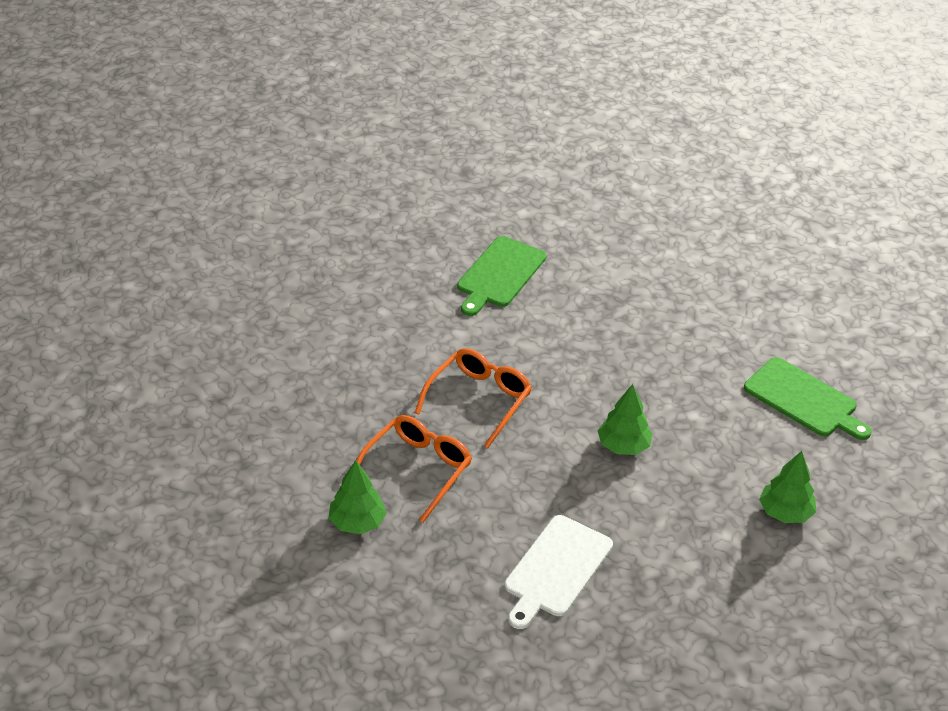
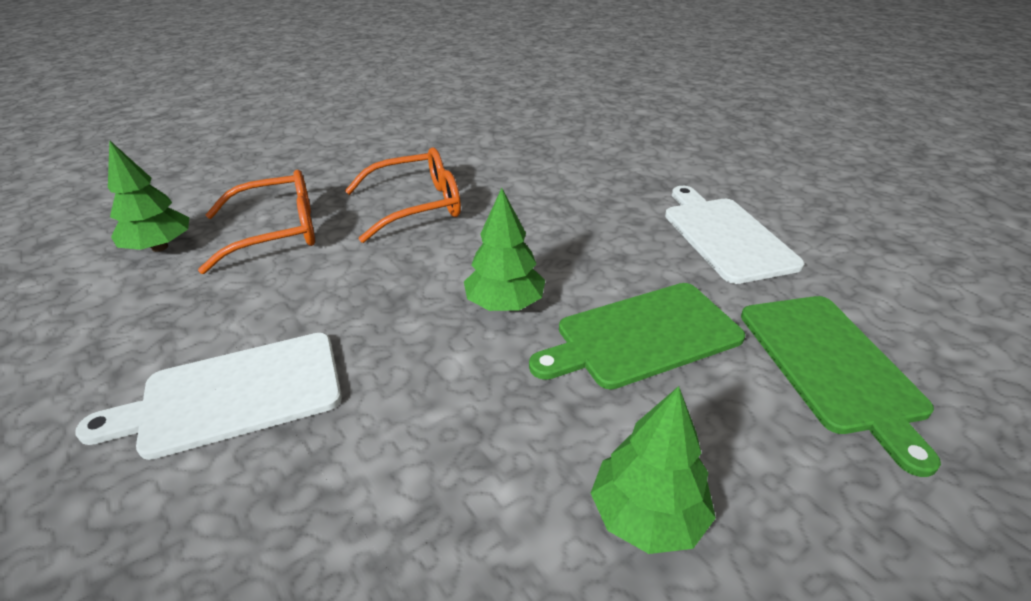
camera: 40 degrees right, 5 degrees down
green cutting board [457,236,547,316] -> green cutting board moved to [529,283,745,389]
none -> white cutting board [665,186,804,284]

